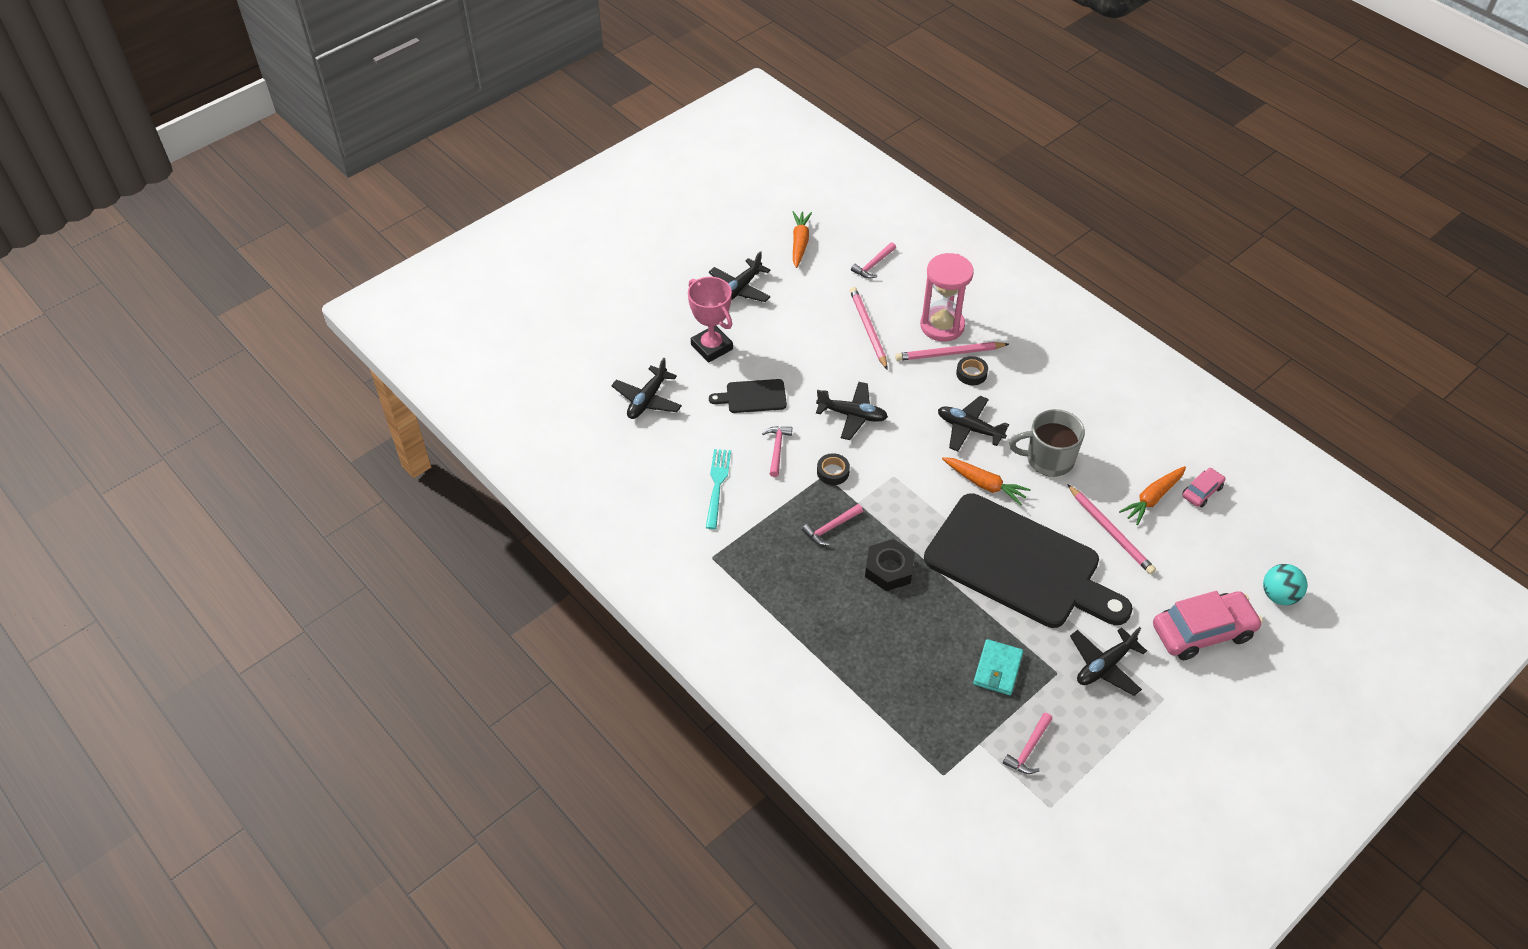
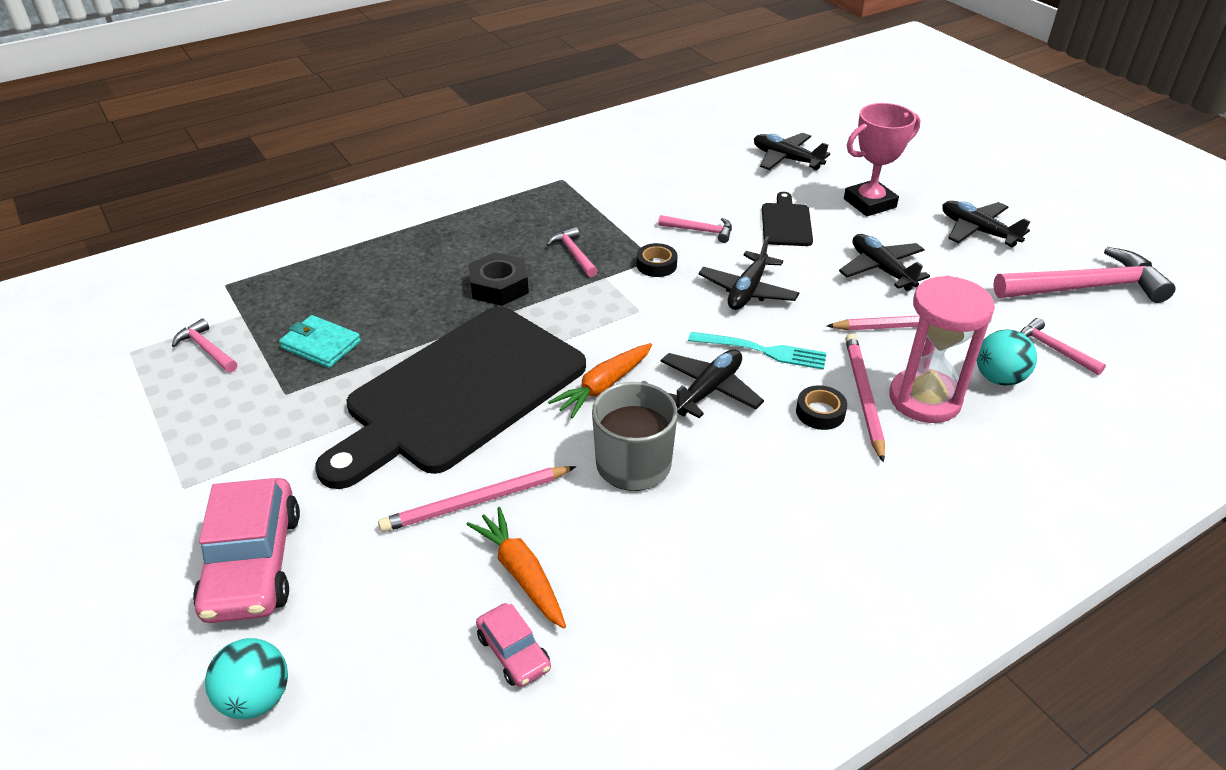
camera: 100 degrees right, 10 degrees down
turquoise fork [706,449,731,529] -> turquoise fork moved to [688,332,827,370]
orange carrot [793,211,812,268] -> pink hammer [993,247,1175,303]
black plane [1070,627,1147,696] -> black plane moved to [839,234,930,291]
none -> turquoise ball [977,330,1037,386]

